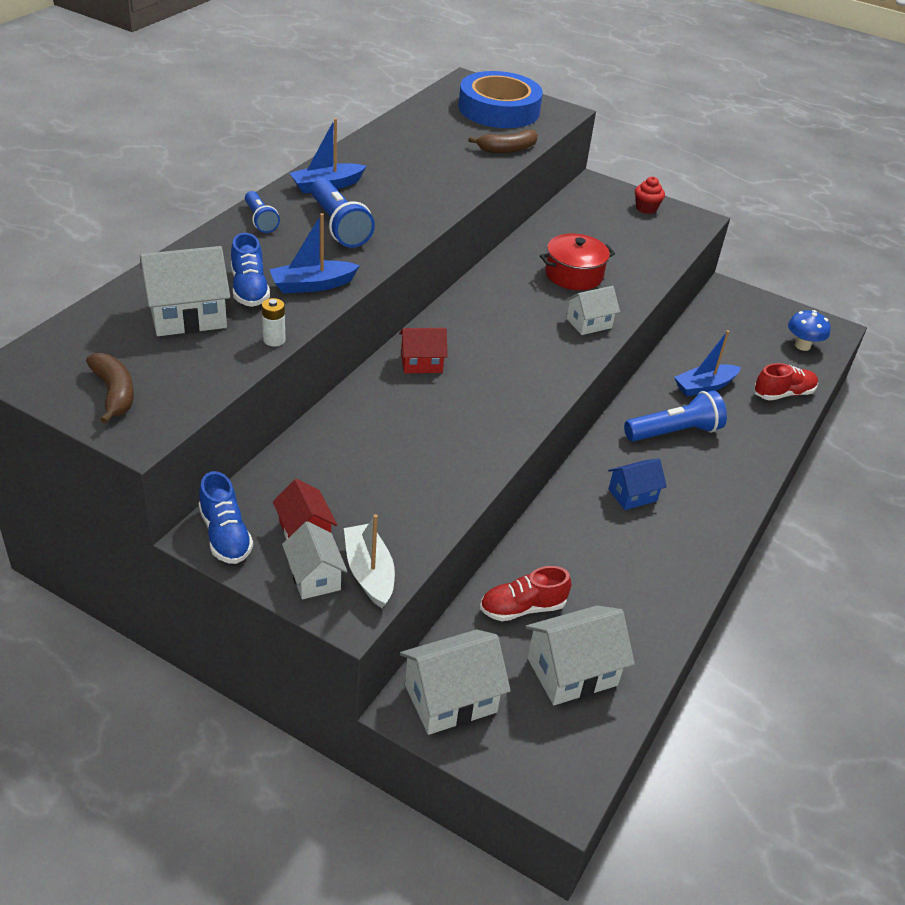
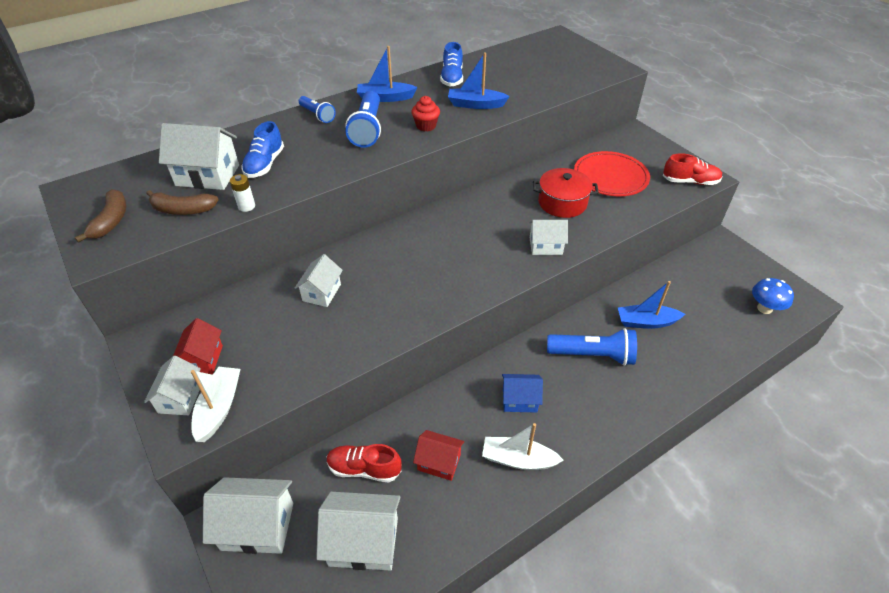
camera: 30 degrees right, 5 degrees up
blue shoe [198,471,253,564] -> blue shoe moved to [440,42,463,87]
blue flashlight [245,191,280,233] -> blue flashlight turned 45 degrees counterclockwise [299,96,336,123]
blue boat [269,213,360,294] -> blue boat moved to [448,52,510,109]
red house [399,328,448,373] -> red house moved to [413,430,464,481]
blue tape [458,71,543,128] -> none
brown banana [468,130,538,153] -> brown banana moved to [146,190,219,215]
red cupcake [635,177,665,214] -> red cupcake moved to [412,96,440,132]
red shoe [754,363,818,400] -> red shoe moved to [663,153,723,185]
none -> white house [295,254,343,307]
none -> white boat [482,423,564,470]
none -> red plate [574,151,650,196]

